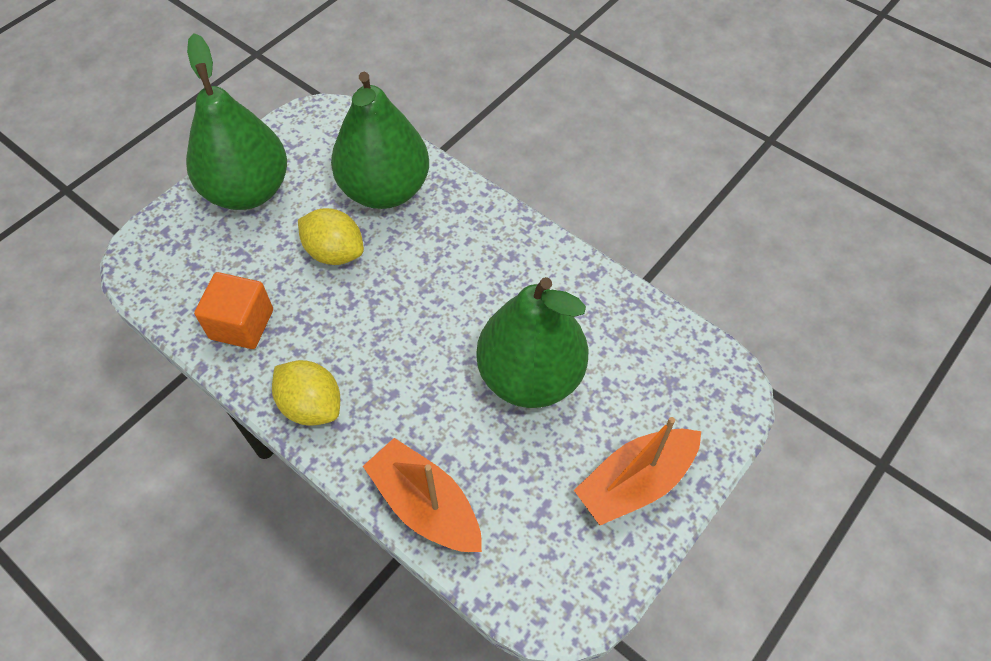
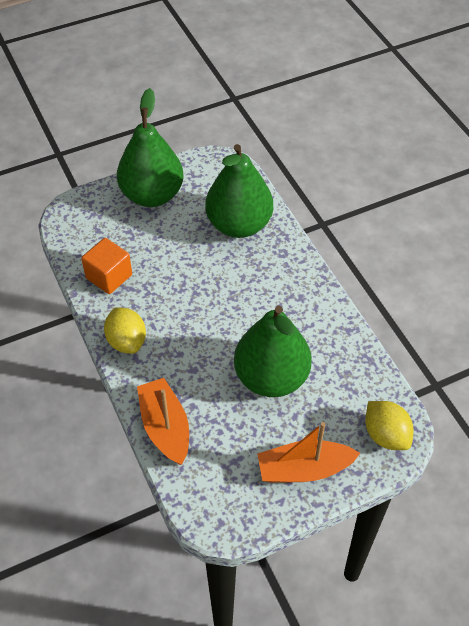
camera: 25 degrees right, 5 degrees down
yellow lemon [298,208,364,265] -> yellow lemon moved to [365,401,414,450]

